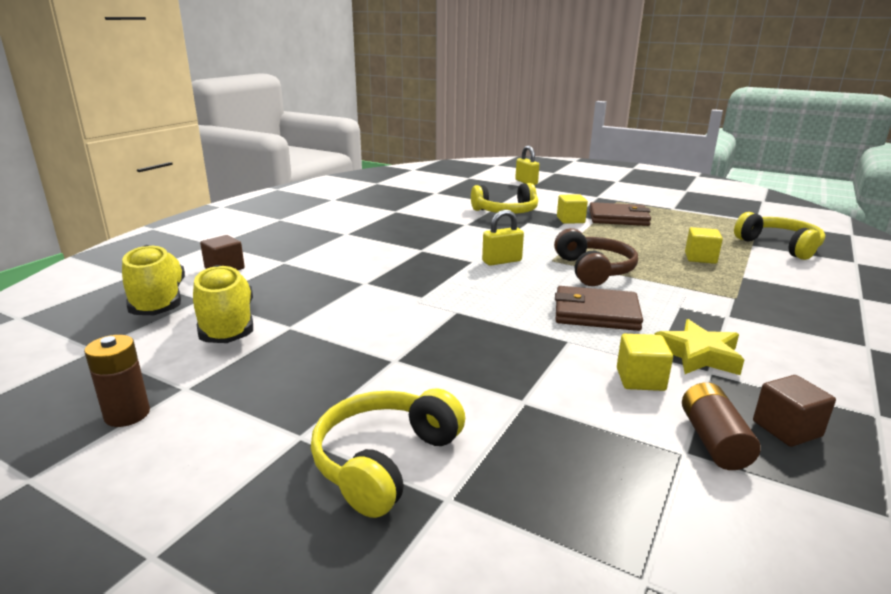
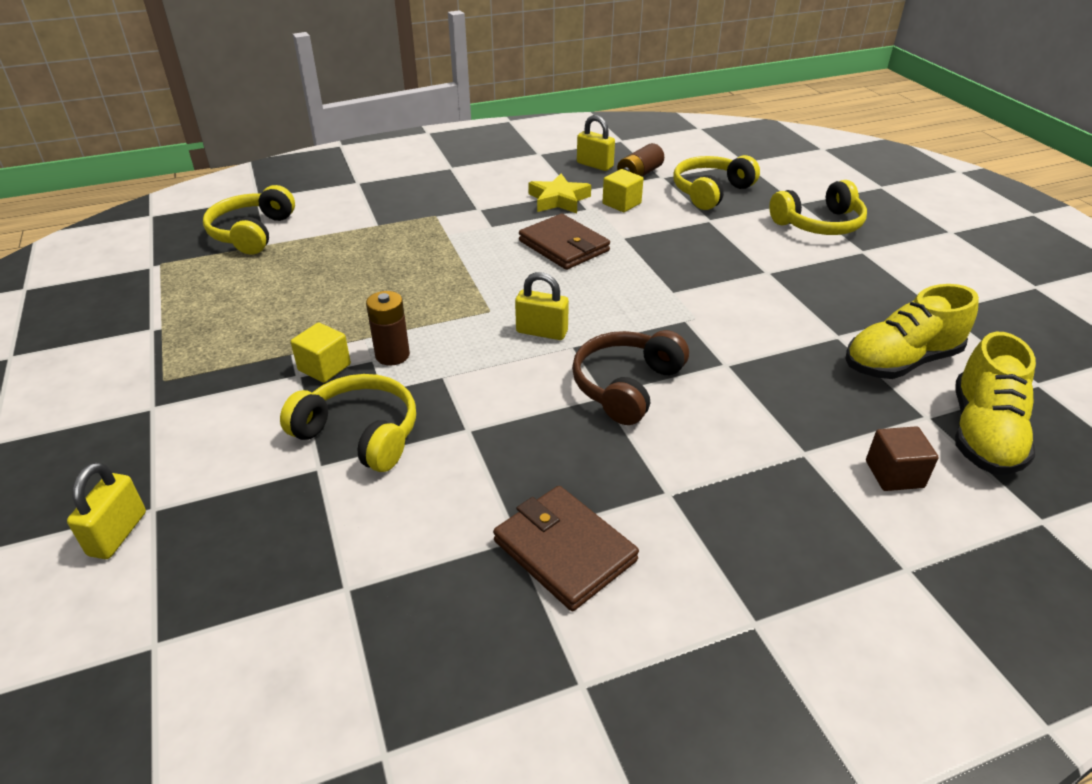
camera: 140 degrees left, 15 degrees up
brown battery [84,335,150,427] -> brown battery moved to [366,291,410,366]
yellow shoe [193,265,253,343] -> yellow shoe turned 45 degrees clockwise [845,284,979,379]
brown headphones [554,228,638,286] -> brown headphones moved to [572,330,689,425]
brown wallet [589,202,651,226] -> brown wallet moved to [493,486,639,611]
yellow cube [685,227,723,264] -> none
brown cube [753,375,836,447] -> yellow padlock [577,115,615,171]
none -> yellow headphones [674,155,760,210]

